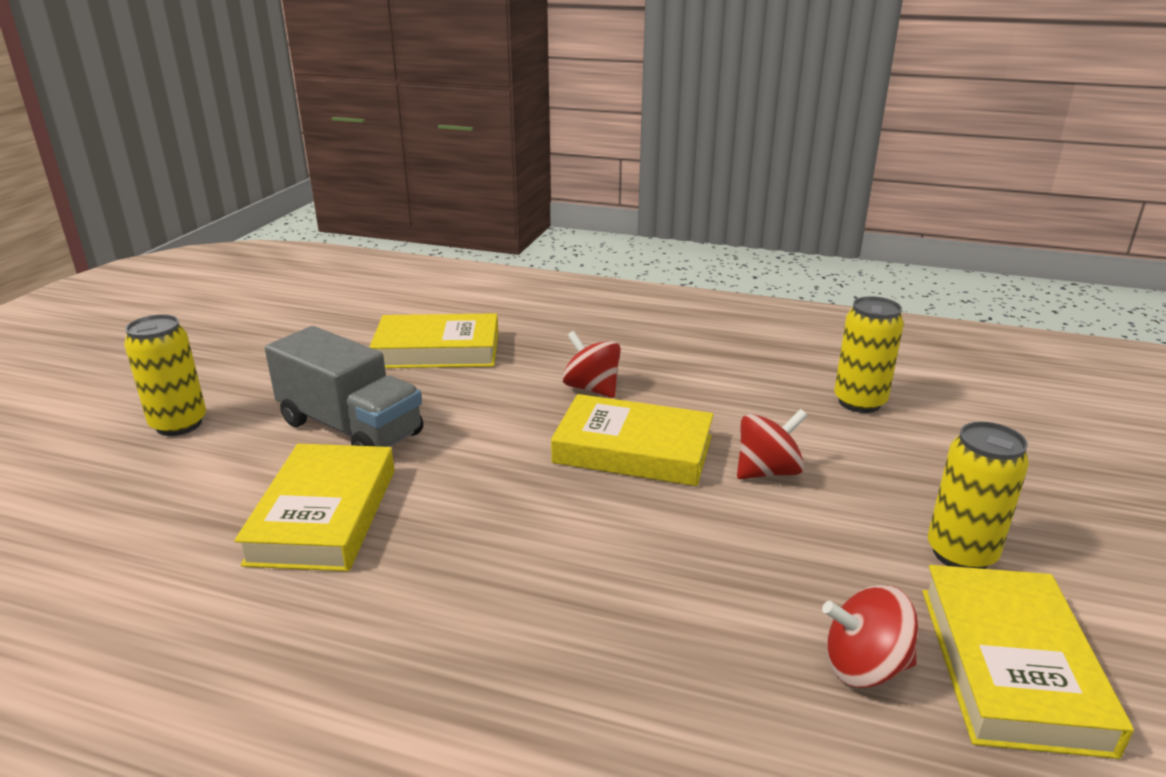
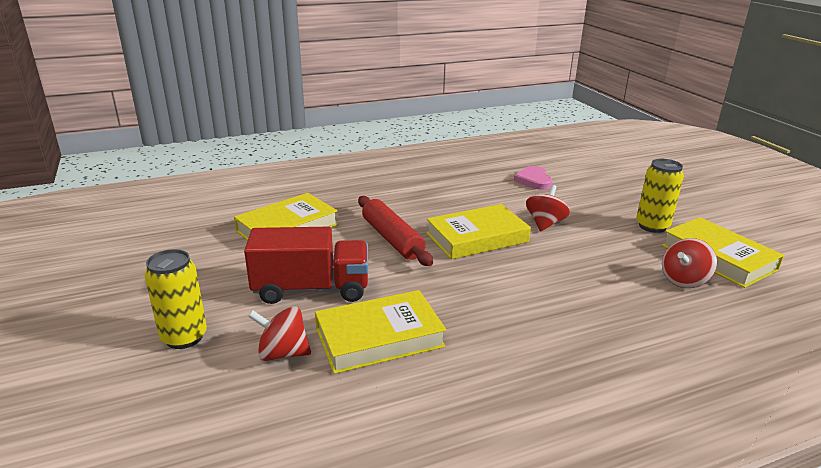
camera: 40 degrees left, 0 degrees up
yellow book [234,444,395,571] -> yellow book turned 75 degrees counterclockwise [315,290,446,374]
grey truck [265,326,423,447] -> red truck [244,227,368,304]
red spinning top [562,331,621,398] -> red spinning top moved to [248,306,311,361]
yellow can [834,296,904,413] -> pink heart [514,166,552,190]
none -> red rolling pin [358,196,433,266]

